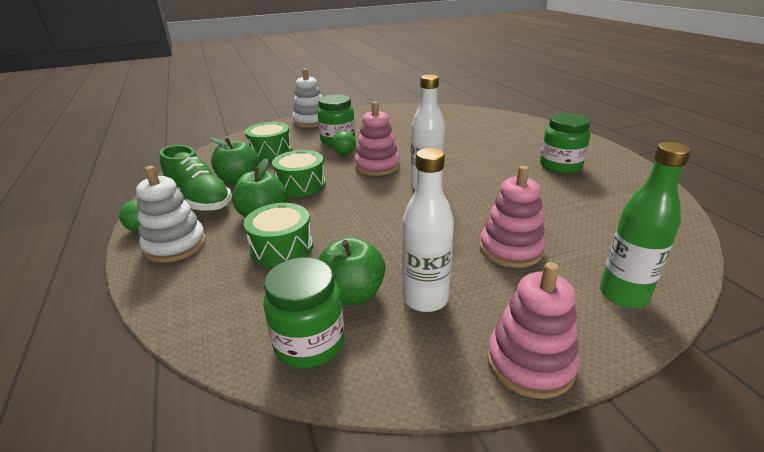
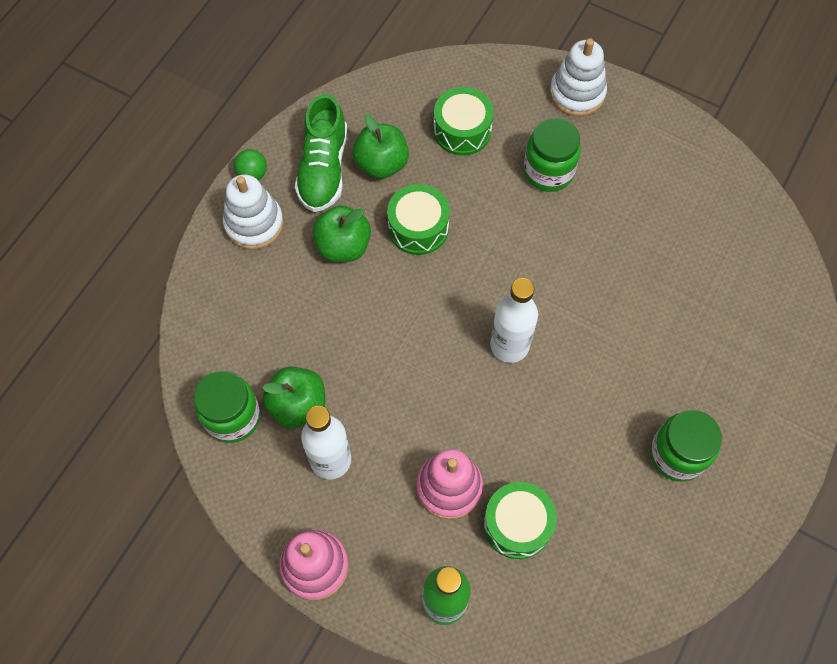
camera: 50 degrees right, 35 degrees up
green drum [244,203,313,267] -> green drum moved to [484,482,557,559]
green ball [332,131,356,155] -> none
pink stacking toy [354,101,400,176] -> none

